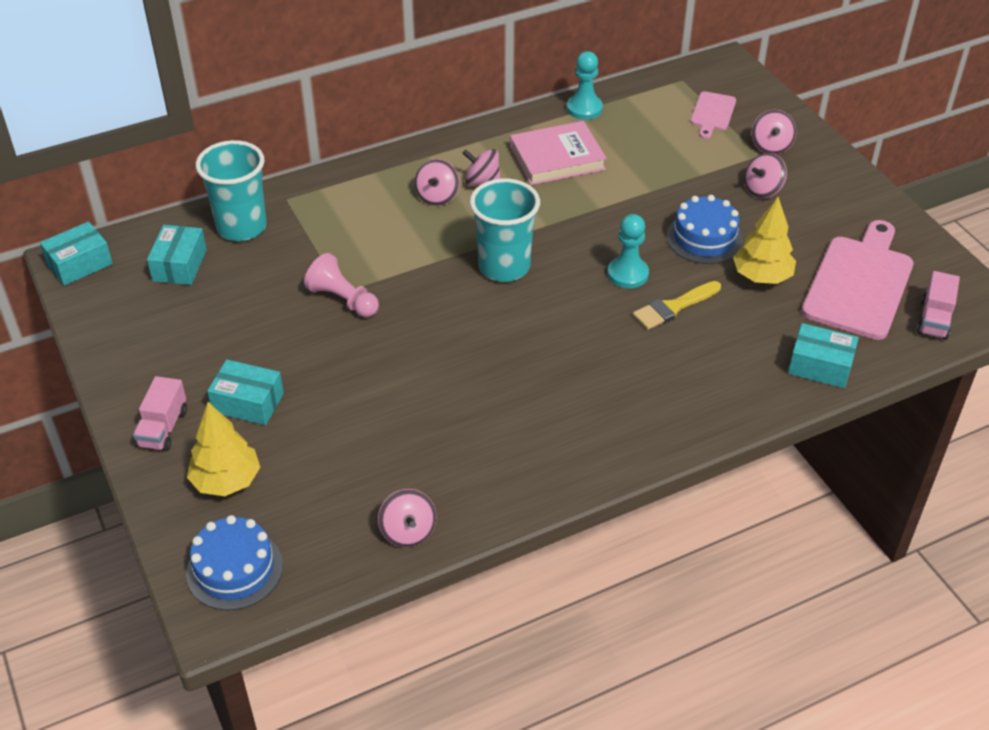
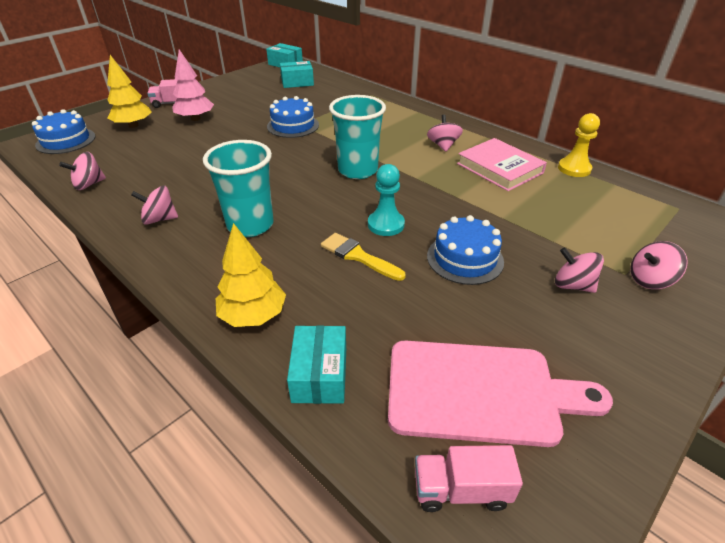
camera: 70 degrees right, 5 degrees down
turquoise cup [196,140,267,241] -> turquoise cup moved to [203,140,274,237]
turquoise box [207,360,284,425] -> pink tree [172,49,214,121]
pink pawn [304,253,379,317] -> blue cake [267,96,319,138]
pink spinning top [414,159,459,206] -> pink spinning top moved to [131,186,178,225]
turquoise pawn [567,51,603,120] -> yellow pawn [558,113,600,177]
pink cutting board [690,91,736,139] -> none
yellow tree [733,197,796,284] -> yellow tree moved to [216,223,286,327]

